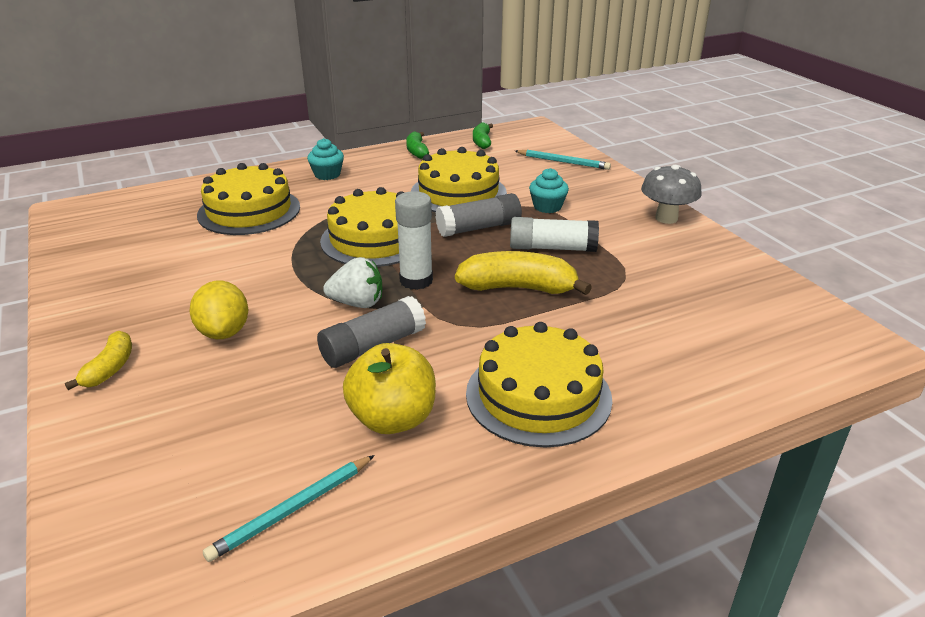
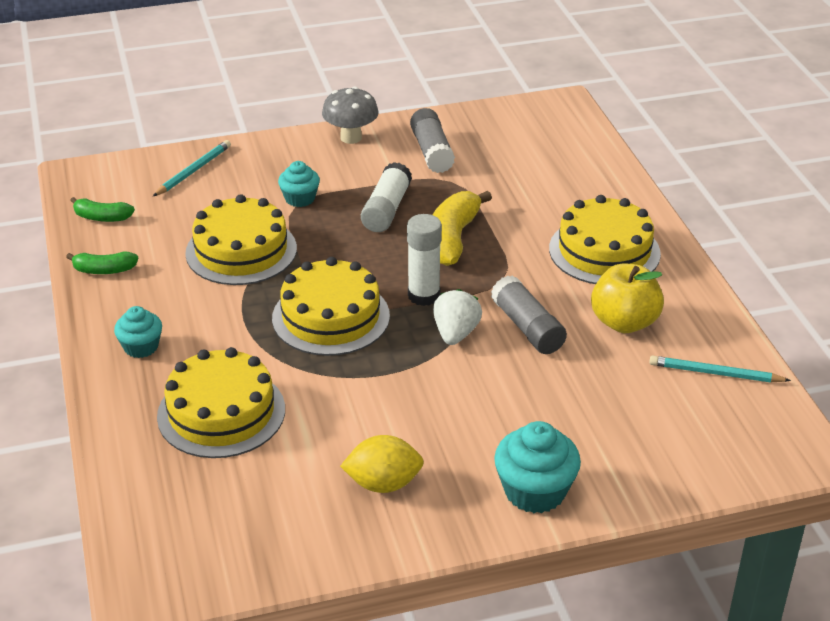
camera: 80 degrees left, 5 degrees up
yellow banana [65,330,132,390] -> turquoise cupcake [494,421,581,513]
yellow lemon [189,281,249,339] -> yellow lemon moved to [340,435,424,493]
turquoise pencil [203,455,375,562] -> turquoise pencil turned 135 degrees clockwise [649,356,791,383]
grey glue stick [436,193,522,237] -> grey glue stick moved to [410,108,455,173]

